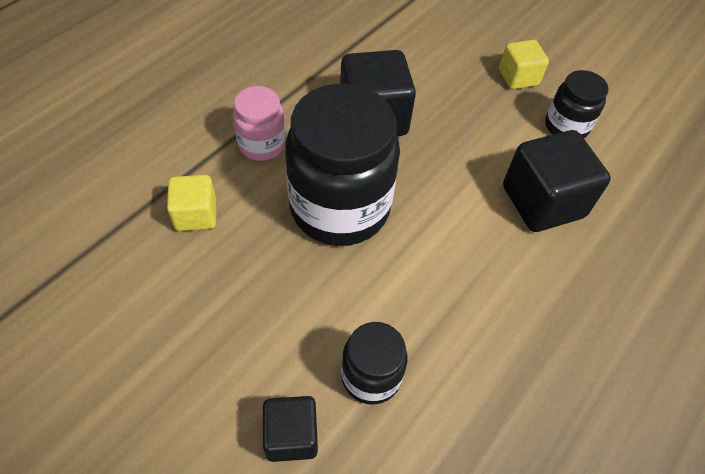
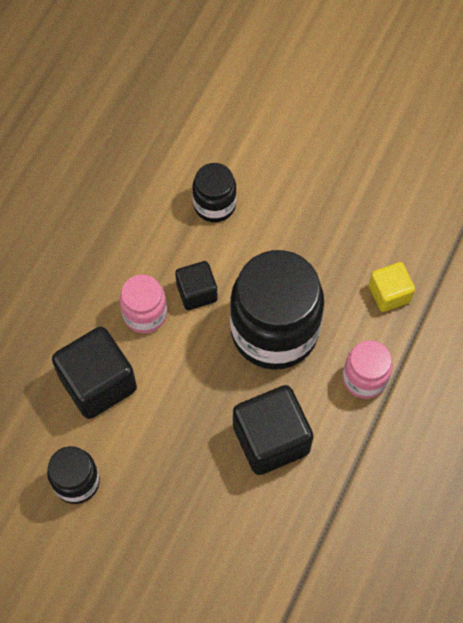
camera: 170 degrees right, 10 degrees up
black cube [263,396,318,462] -> black cube moved to [175,261,218,310]
yellow cube [499,40,549,90] -> none
none -> pink jar [120,275,167,333]

